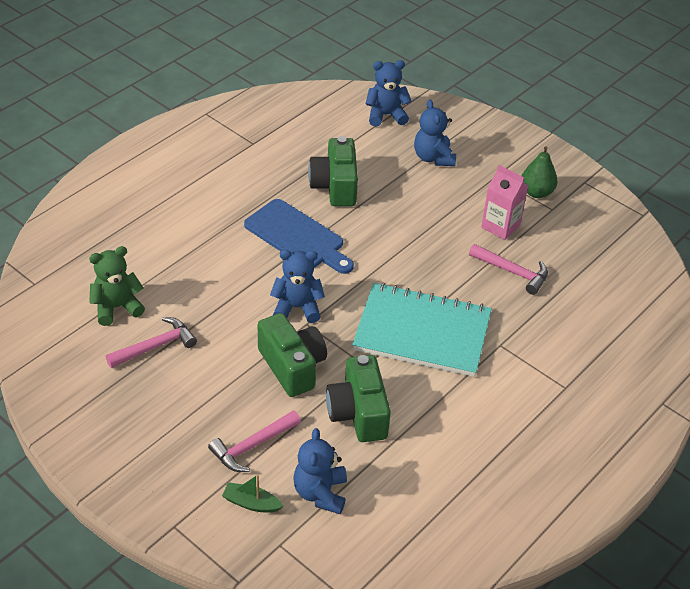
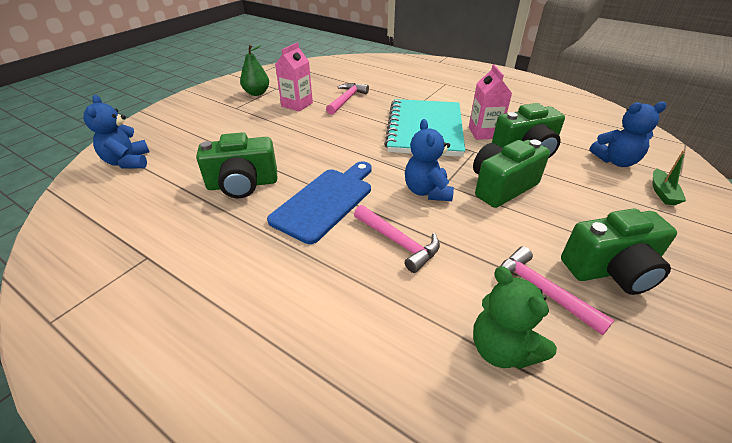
camera: 95 degrees left, 5 degrees down
pink hammer [208,410,301,472] -> pink hammer moved to [354,205,440,273]
blue teddy bear [414,100,456,166] -> none
none -> pink carton [469,64,512,140]
none -> green camera [561,208,677,295]

